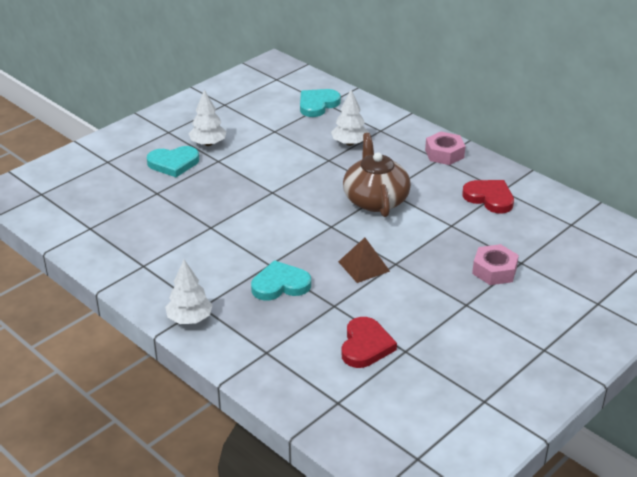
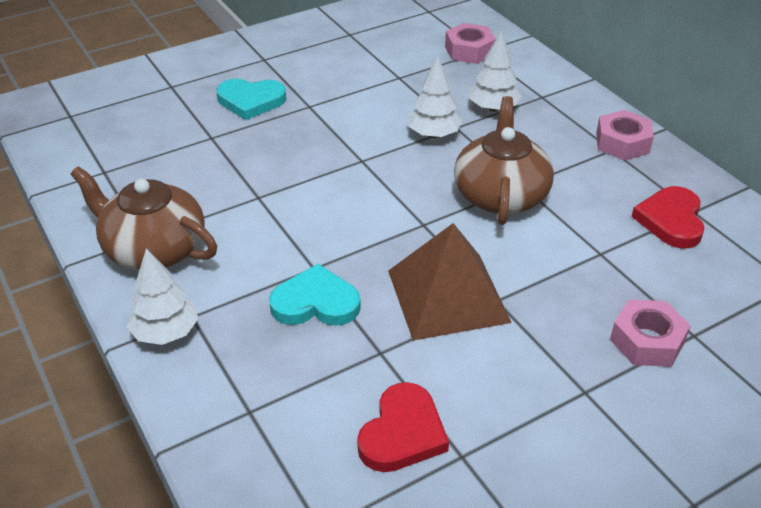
camera: 15 degrees right, 5 degrees up
white tree [189,90,227,146] -> white tree moved to [408,56,462,138]
turquoise heart [300,89,341,117] -> pink nut [445,23,496,64]
brown pyramid [338,238,390,283] -> brown pyramid [388,223,512,341], size x1.72
red heart [462,180,514,214] -> red heart turned 135 degrees counterclockwise [631,186,705,248]
none -> brown teapot [71,166,217,270]

